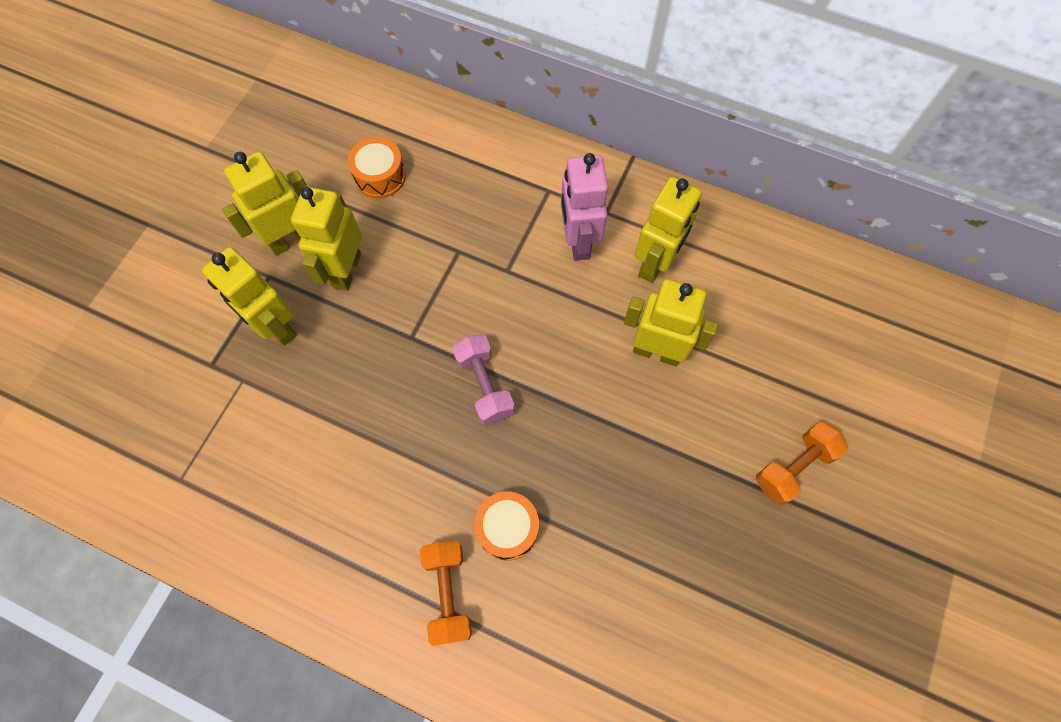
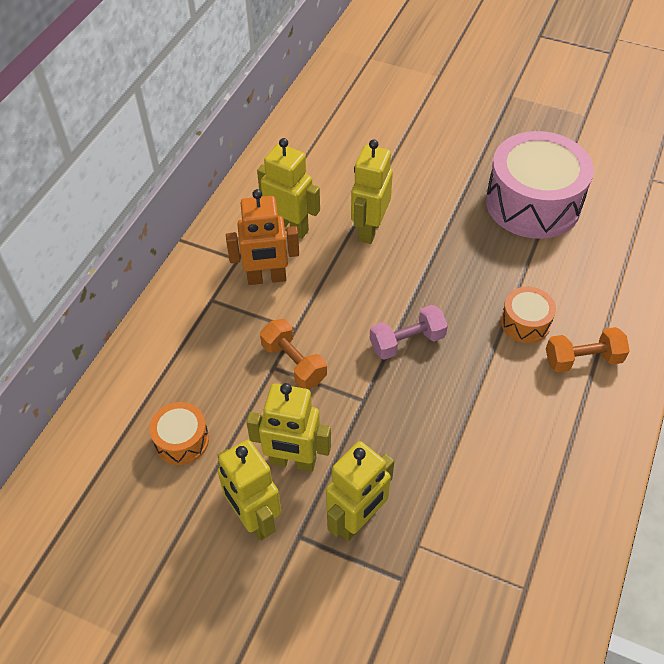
camera: 90 degrees left, 15 degrees down
pink robot [561,153,608,261] -> orange robot [226,189,299,285]
orange dumbbell [756,422,848,505] -> orange dumbbell moved to [260,319,327,389]
none -> pink drum [486,131,594,239]

